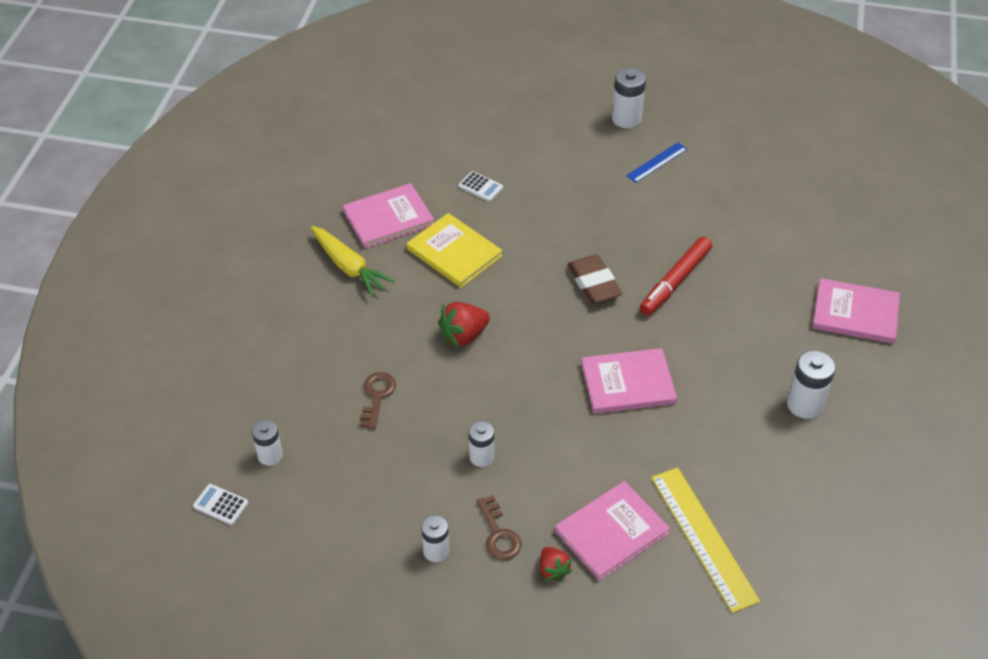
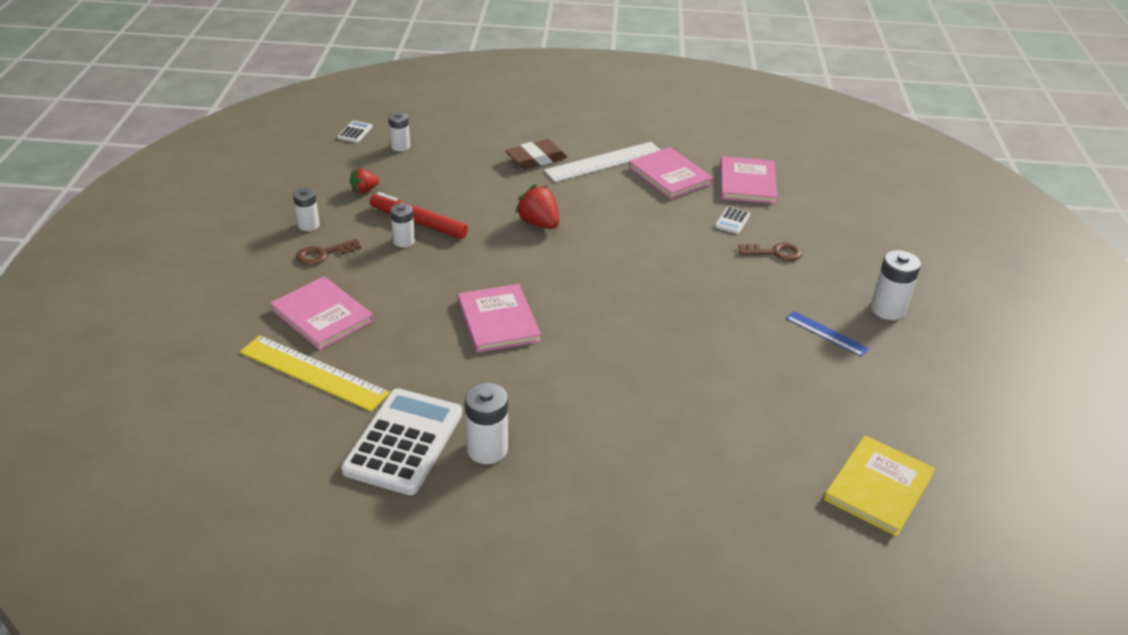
camera: 80 degrees right, 10 degrees down
yellow carrot [311,226,395,297] -> white ruler [544,142,660,182]
brown key [360,372,396,429] -> brown key moved to [738,243,802,261]
yellow book [407,213,503,288] -> yellow book moved to [824,435,935,537]
red strawberry [540,547,572,582] -> red strawberry moved to [350,168,379,193]
brown eraser [568,254,622,304] -> brown eraser moved to [505,139,568,169]
red marker [640,237,712,316] -> red marker moved to [370,192,468,239]
yellow ruler [651,468,760,613] -> yellow ruler turned 60 degrees clockwise [240,335,390,412]
pink book [813,278,900,344] -> pink book moved to [720,156,778,204]
none -> white calculator [341,388,462,495]

